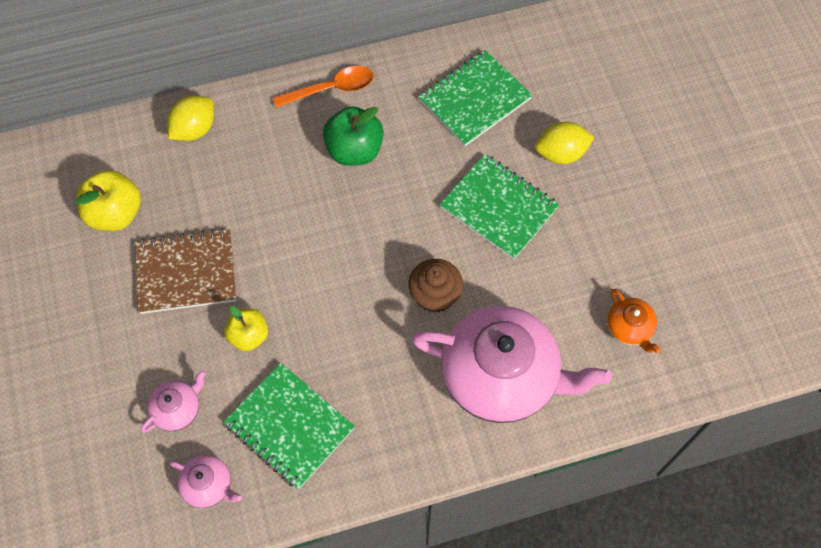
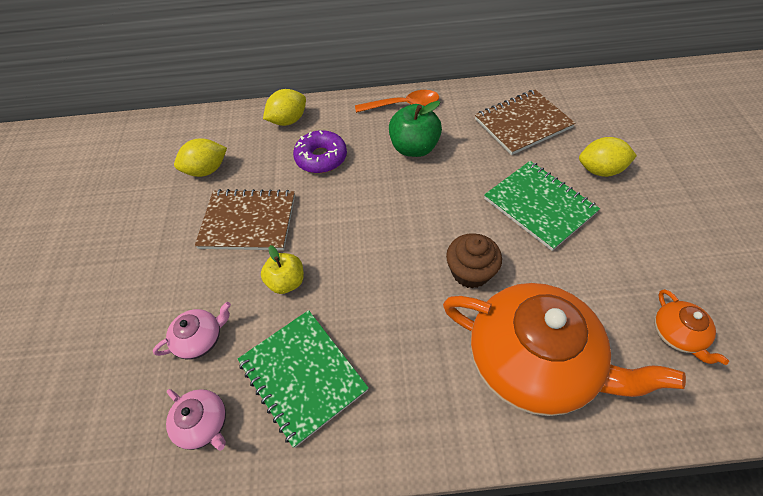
camera: 15 degrees right, 10 degrees down
yellow apple [76,170,141,231] -> yellow lemon [174,138,227,177]
pink teapot [412,306,612,423] -> orange teapot [443,283,686,416]
green notebook [418,50,533,146] -> brown notebook [475,89,575,155]
none -> purple donut [293,130,347,173]

